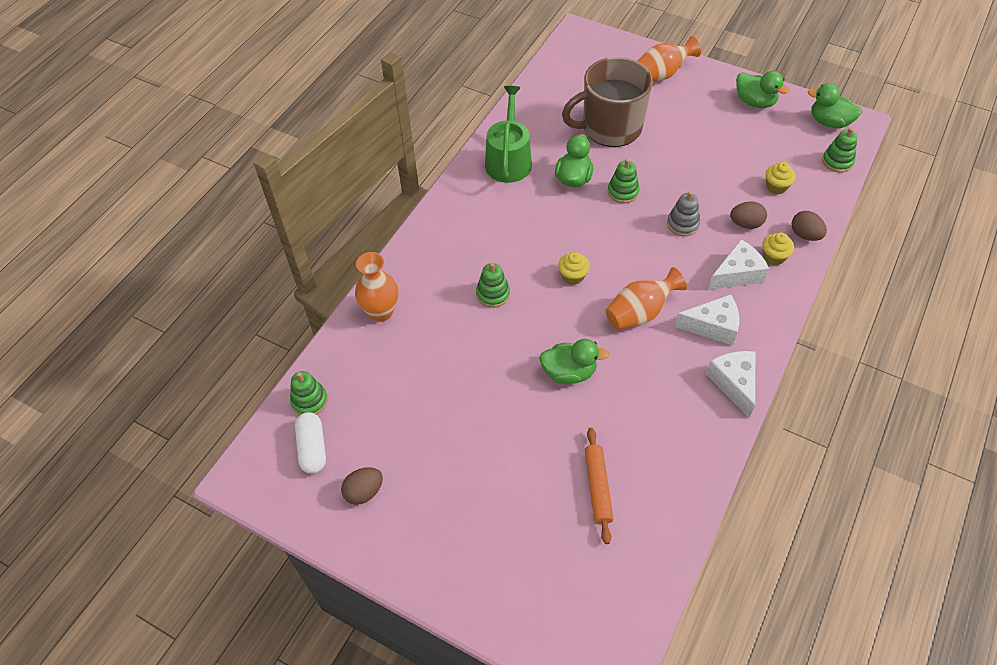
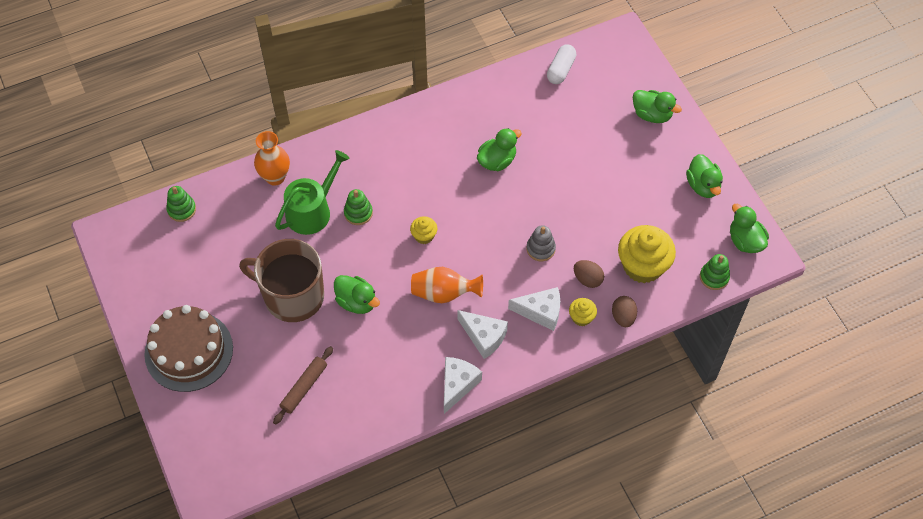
camera: 35 degrees right, 5 degrees up
white capsule [295,412,326,474] -> white capsule moved to [547,44,576,84]
brown egg [341,467,383,505] -> none
green watering can [485,86,532,183] -> green watering can moved to [275,150,350,235]
brown mug [562,57,653,147] -> brown mug moved to [239,239,324,322]
orange rolling pin [585,428,613,544] -> brown rolling pin [273,346,333,425]
green stacking toy [608,158,639,203] -> none
orange vase [637,36,701,81] -> green duck [633,90,682,123]
yellow cupcake [766,162,796,194] -> yellow cupcake [618,225,676,283], size x2.06
none -> brown cake [144,305,233,392]

